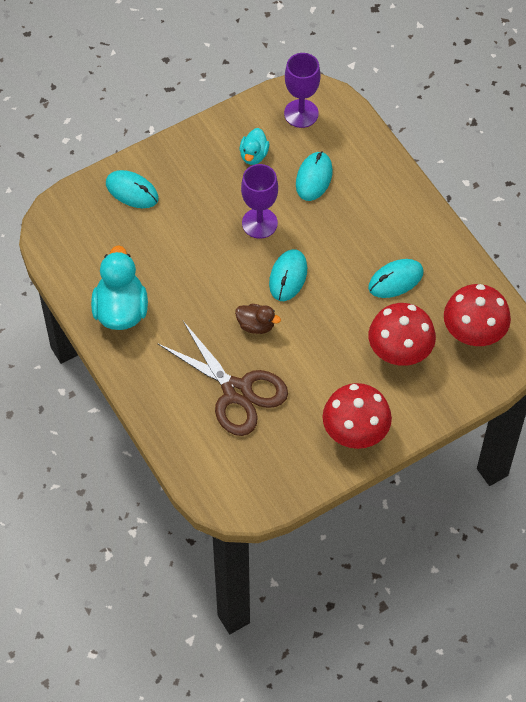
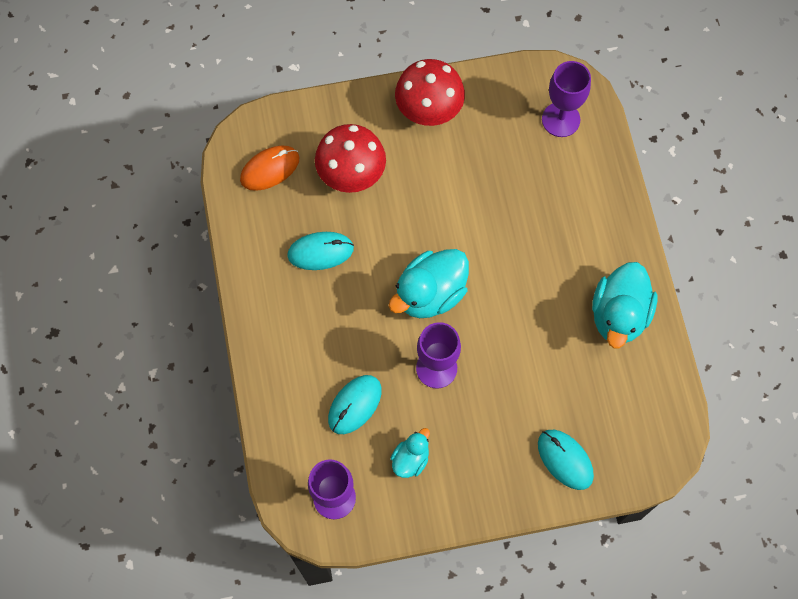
camera: 160 degrees left, 10 degrees up
brown scissors [157,321,288,436] -> none
brown duck [235,304,281,334] -> none
turquoise mouse [269,249,307,301] -> turquoise duck [389,249,469,318]
red mushroom [444,284,511,346] -> orange mouse [240,146,299,191]
none -> purple goblet [542,61,591,137]

